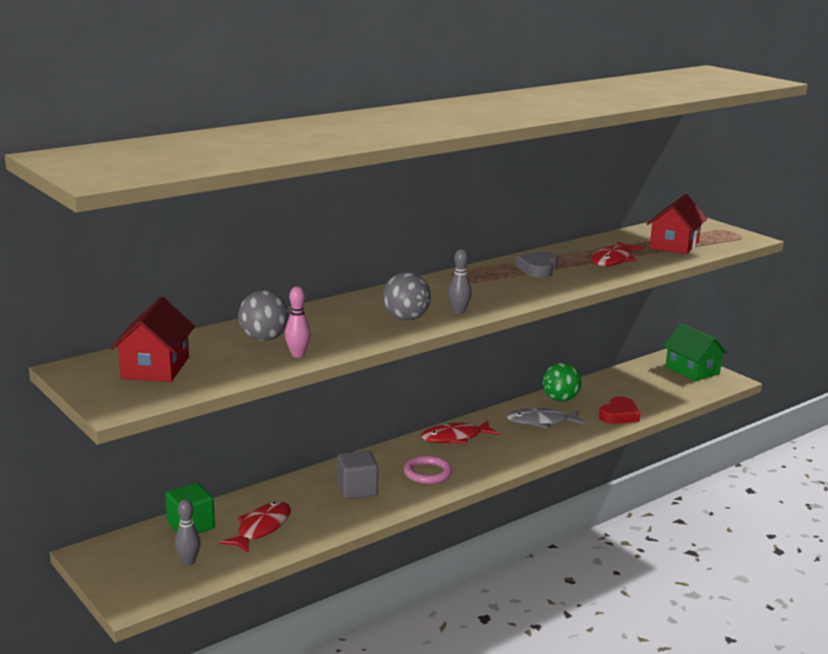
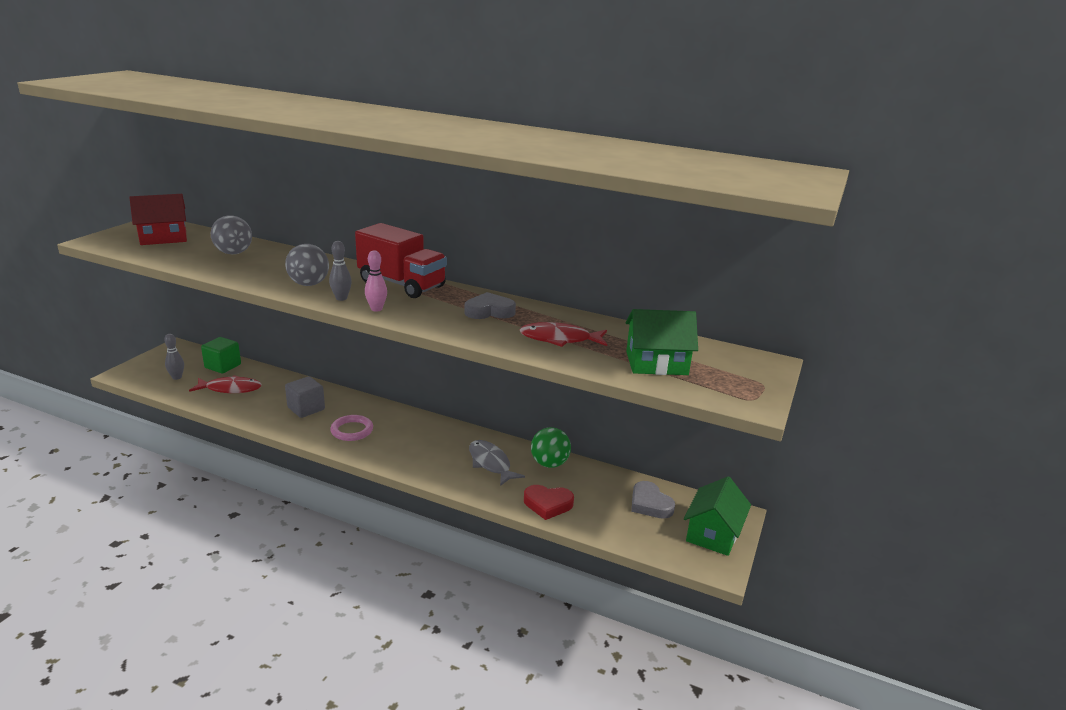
camera: 60 degrees right, 5 degrees up
pink bowling pin [285,286,311,358] -> pink bowling pin moved to [365,250,387,312]
red fish [421,420,500,444] -> none
red house [647,194,707,254] -> green house [625,309,698,375]
none -> red truck [355,223,447,298]
none -> grey heart [631,481,675,519]

